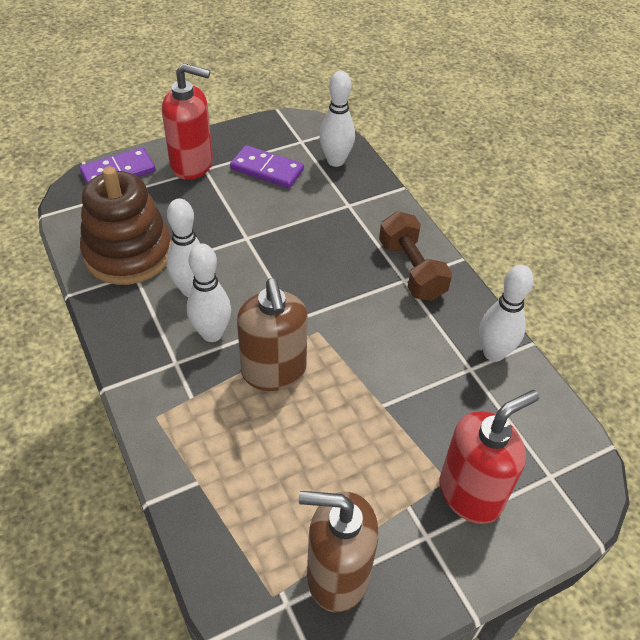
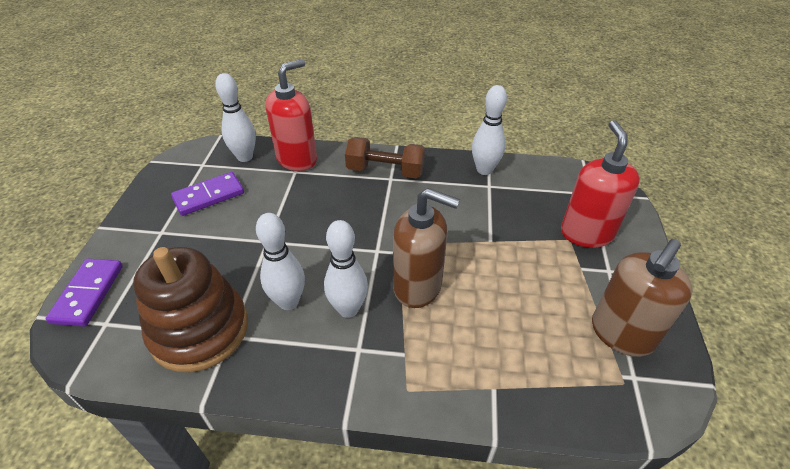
camera: 55 degrees left, 5 degrees down
red soap dispenser [162,63,213,180] -> red soap dispenser moved to [265,59,317,171]

